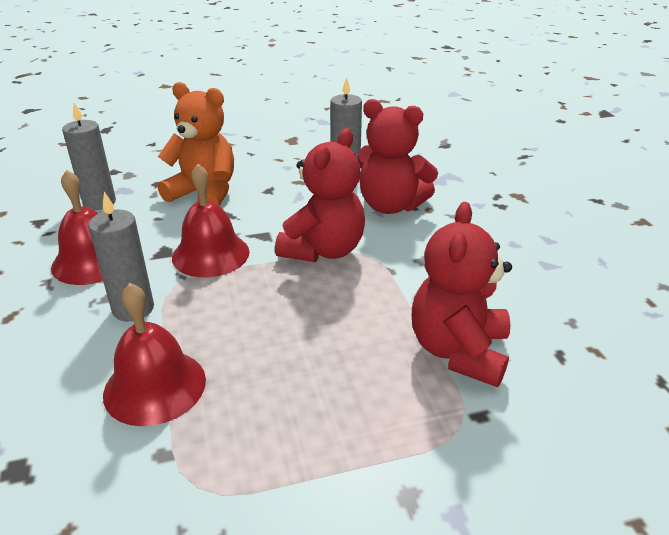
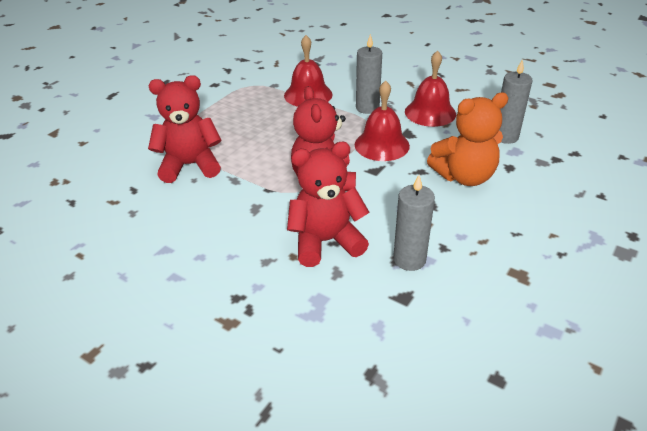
camera: 140 degrees right, 5 degrees up
red teddy bear [412,202,512,387] -> red teddy bear turned 75 degrees counterclockwise [148,75,222,183]

